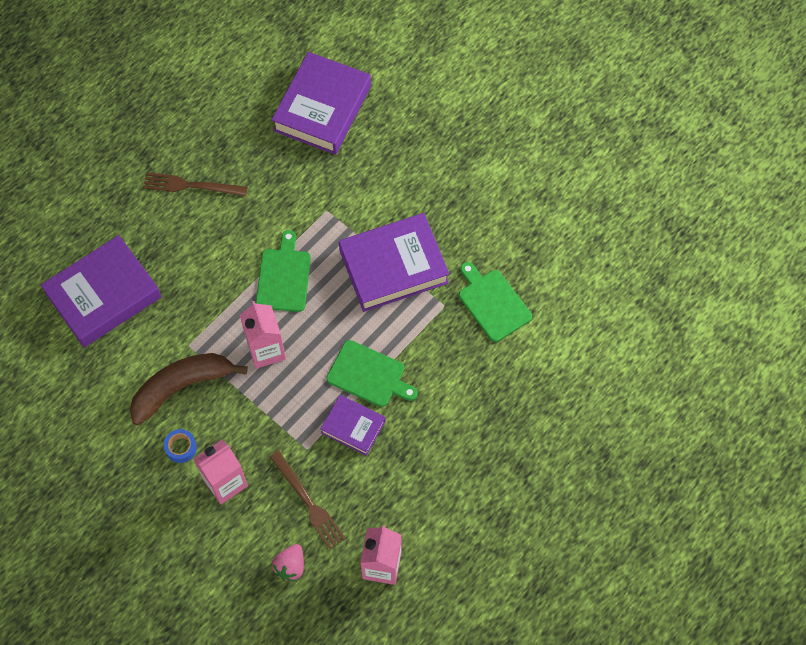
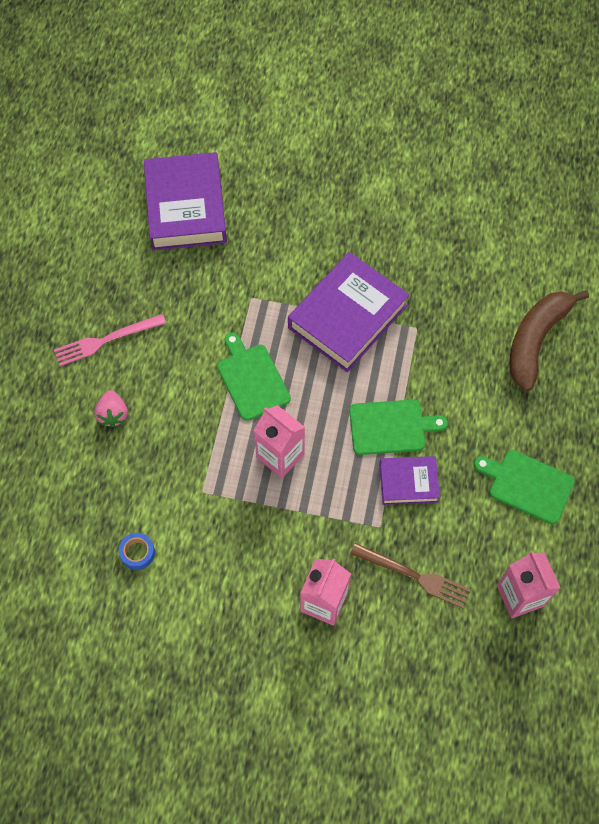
camera: 30 degrees left, 0 degrees up
purple book [41,235,162,347] -> none
brown banana [130,353,248,425] -> brown banana moved to [509,290,589,391]
brown fork [143,172,247,196] -> pink fork [54,314,166,366]
blue tape [164,429,197,463] -> blue tape moved to [119,533,155,570]
pink strawberry [272,544,304,581] -> pink strawberry moved to [94,390,128,427]
green cutting board [459,262,532,342] -> green cutting board moved to [474,450,575,524]

